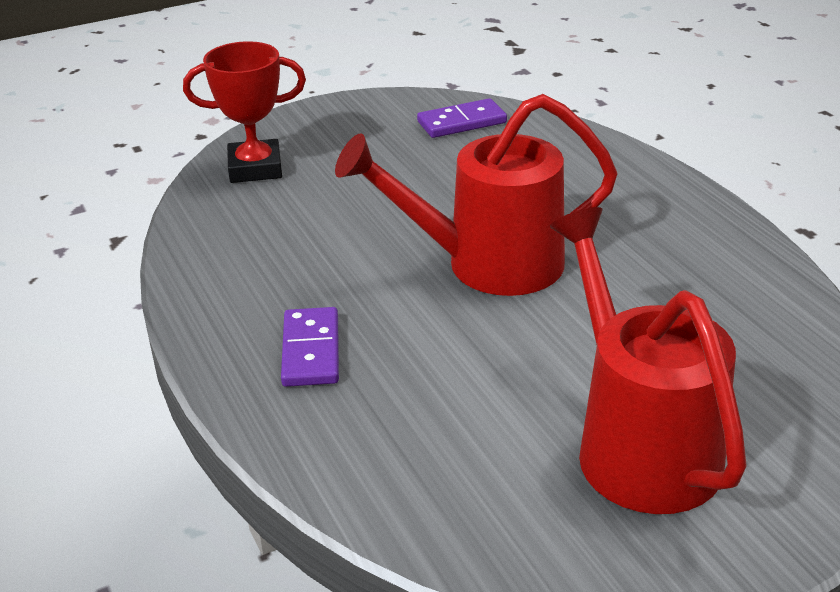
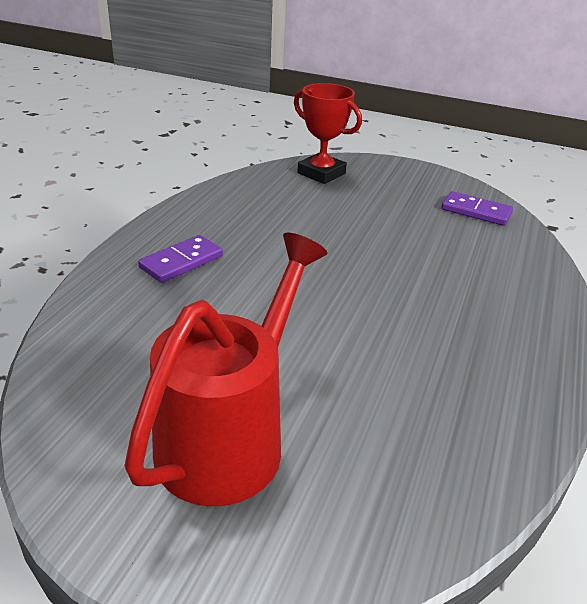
camera: 45 degrees right, 0 degrees up
red watering can [335,94,618,296] -> none

